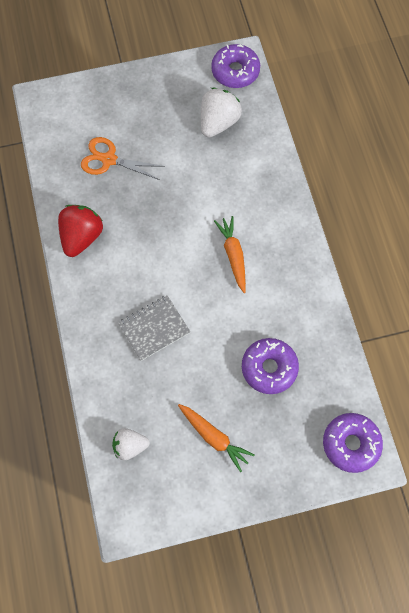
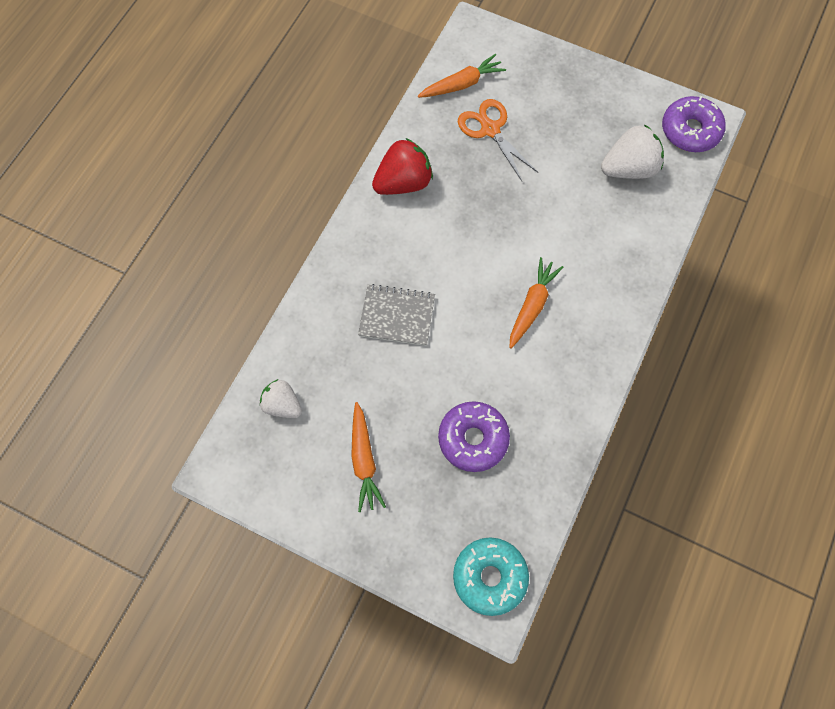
camera: 40 degrees right, 0 degrees up
purple donut [323,413,383,473] -> turquoise donut [453,538,529,616]
none -> orange carrot [418,54,506,98]

